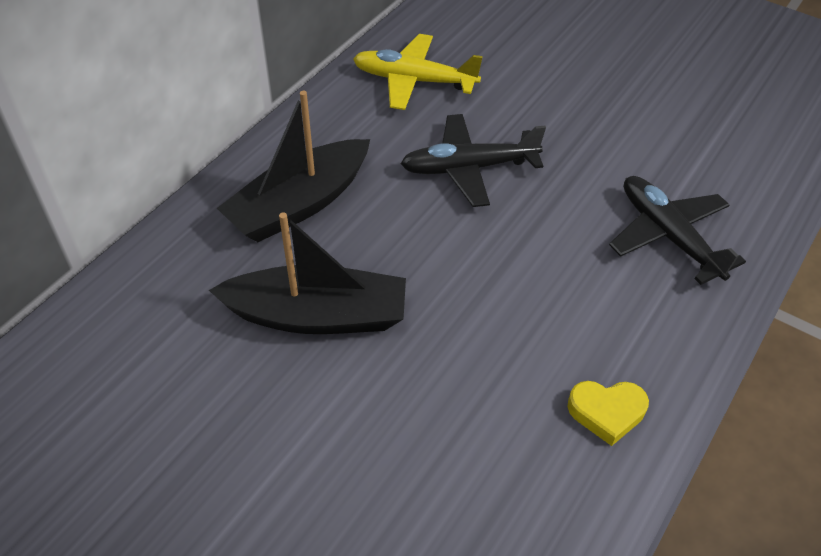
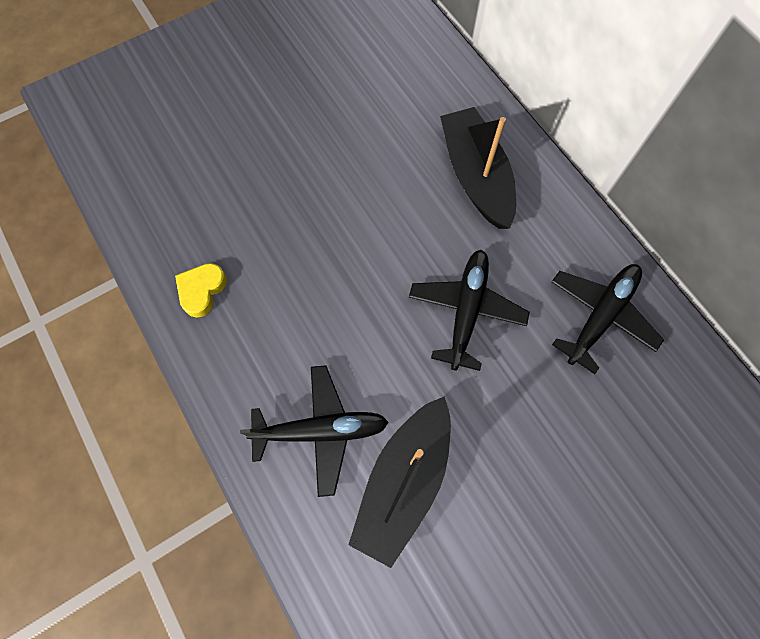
camera: 115 degrees right, 20 degrees up
black boat [209,212,406,334] -> black boat moved to [348,396,451,568]
yellow plane [353,34,483,110] -> black plane [552,264,664,374]

